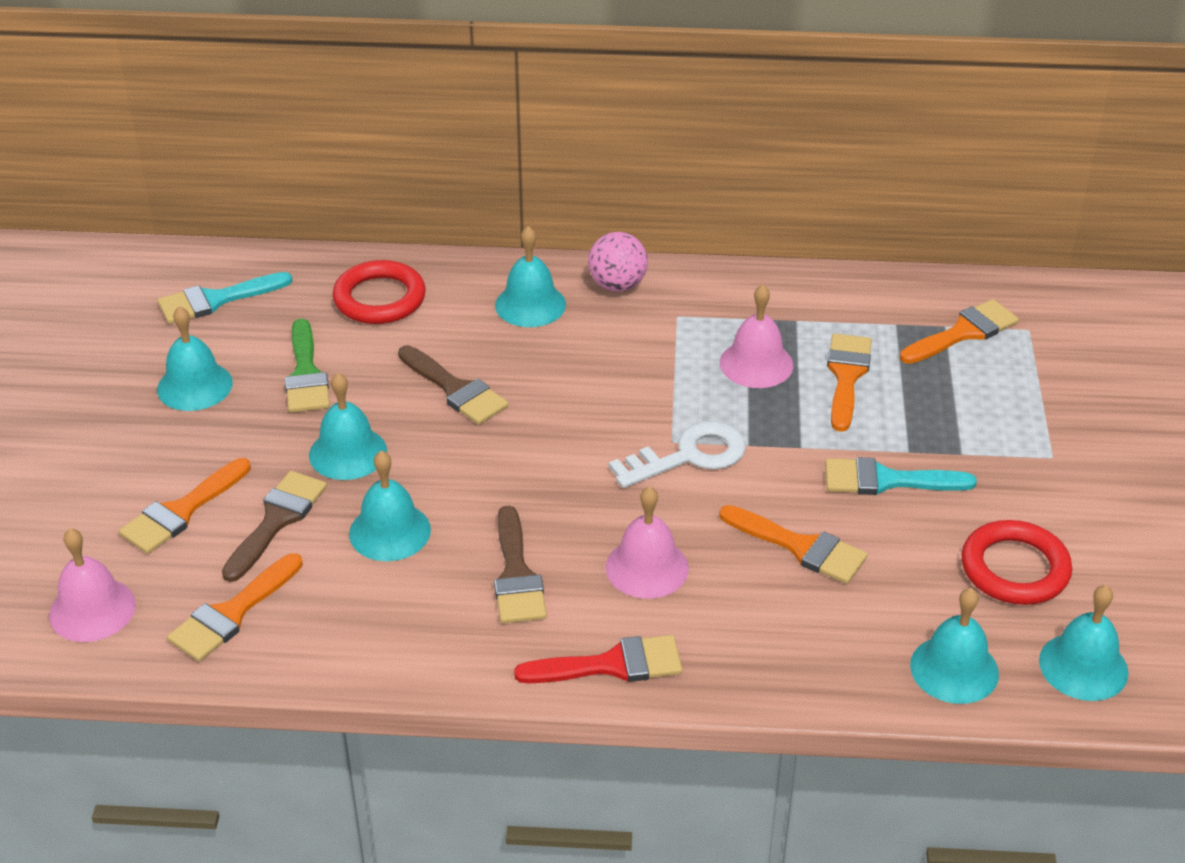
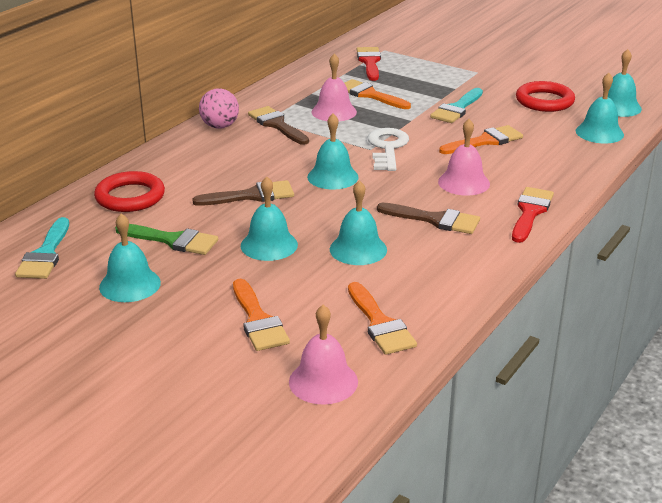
camera: 60 degrees left, 10 degrees down
brown brush [222,471,327,582] -> brown brush moved to [248,106,309,145]
turquoise bell [495,226,566,327] -> turquoise bell moved to [307,114,359,190]
orange brush [900,299,1019,364] -> red brush [357,47,381,81]

